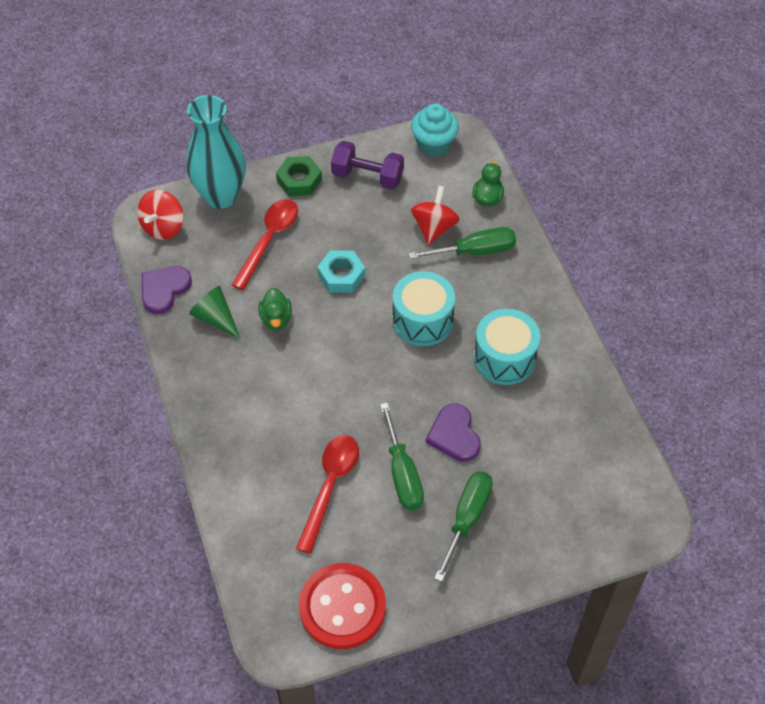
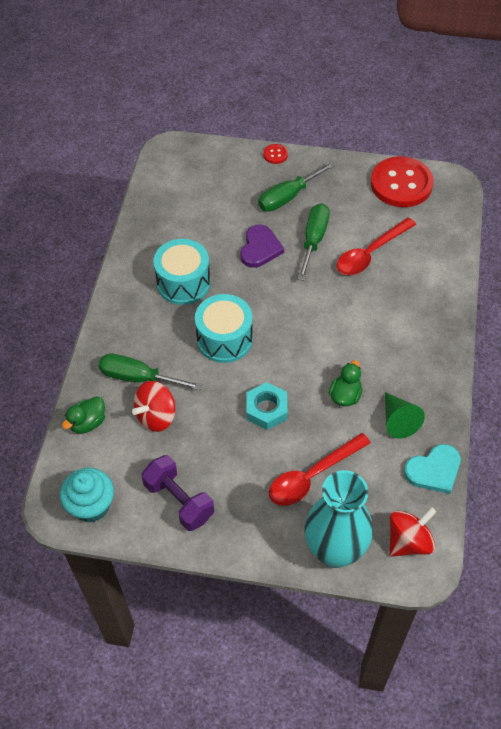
camera: 150 degrees left, 0 degrees up
purple heart [142,266,192,314] -> turquoise heart [404,444,461,494]
green nut [276,156,322,196] -> none
none -> red button [263,144,288,164]

